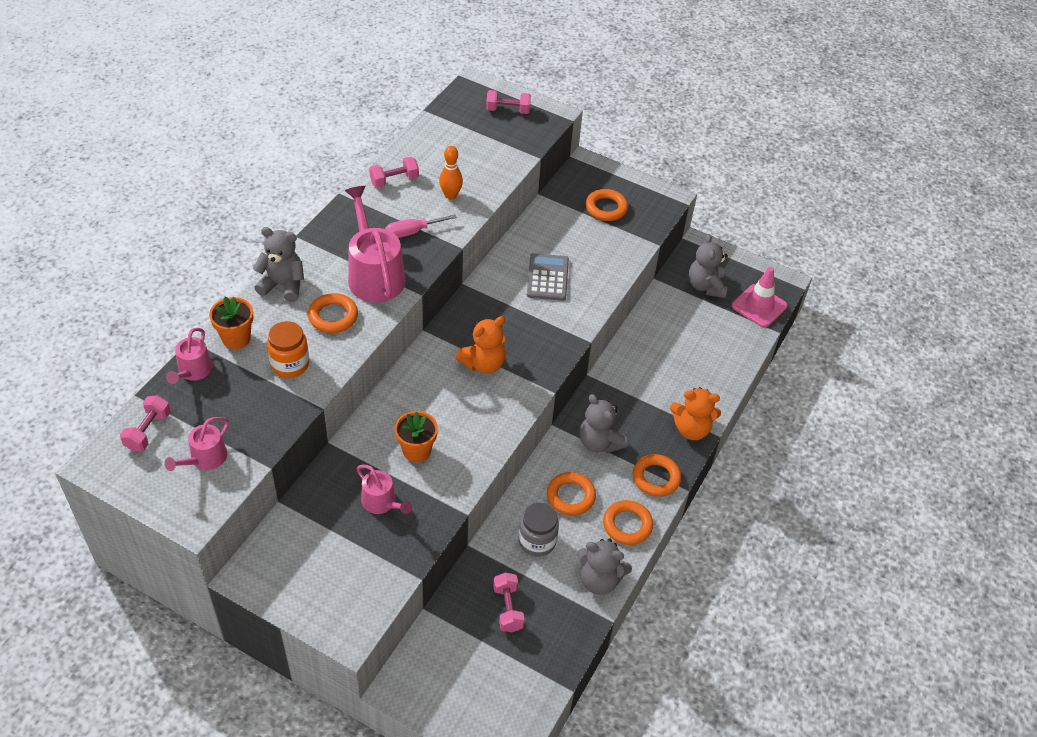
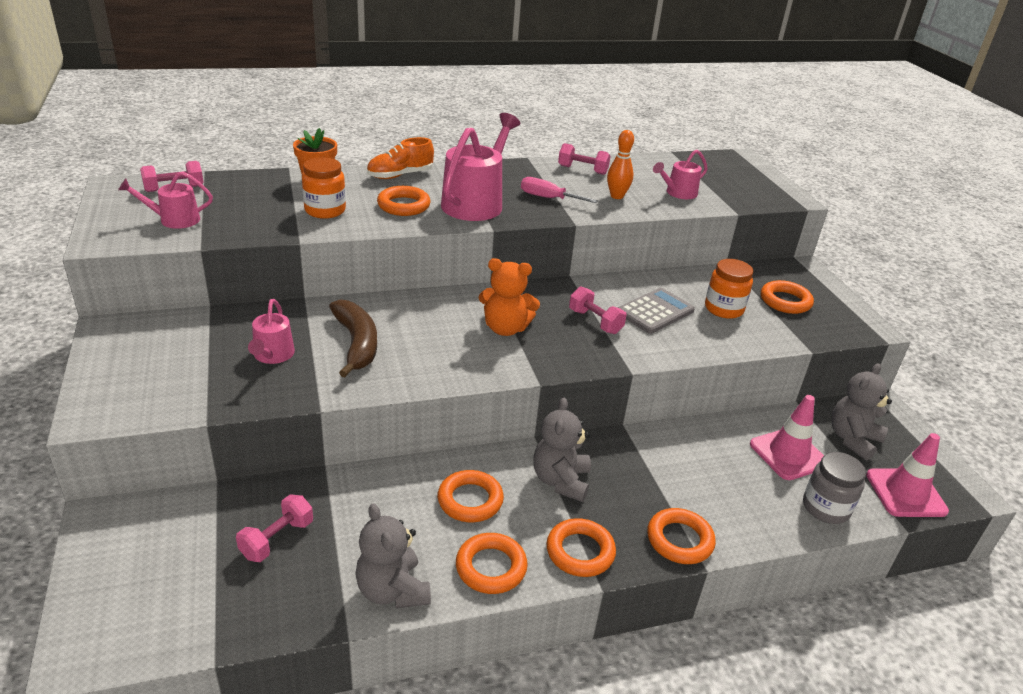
camera: 45 degrees right, 15 degrees down
pink watering can [166,328,213,384] -> pink watering can moved to [653,150,708,199]
grey teddy bear [253,227,304,302] -> orange shoe [367,137,434,179]
orange flower pot [395,411,438,463] -> brown banana [329,299,377,378]
pink dumbbell [486,90,531,114] -> pink dumbbell moved to [569,286,627,334]
grey jar [519,503,559,557] -> grey jar moved to [803,452,866,524]
orange teddy bear [670,387,721,440] -> orange ring [647,508,716,564]
none -> orange jar [705,259,753,319]
none -> pink traffic cone [750,395,824,480]

